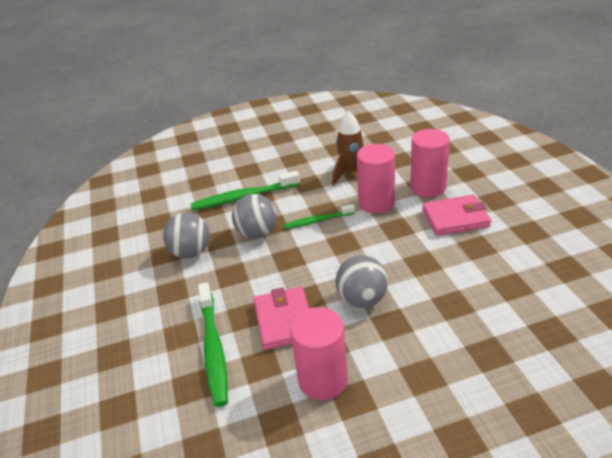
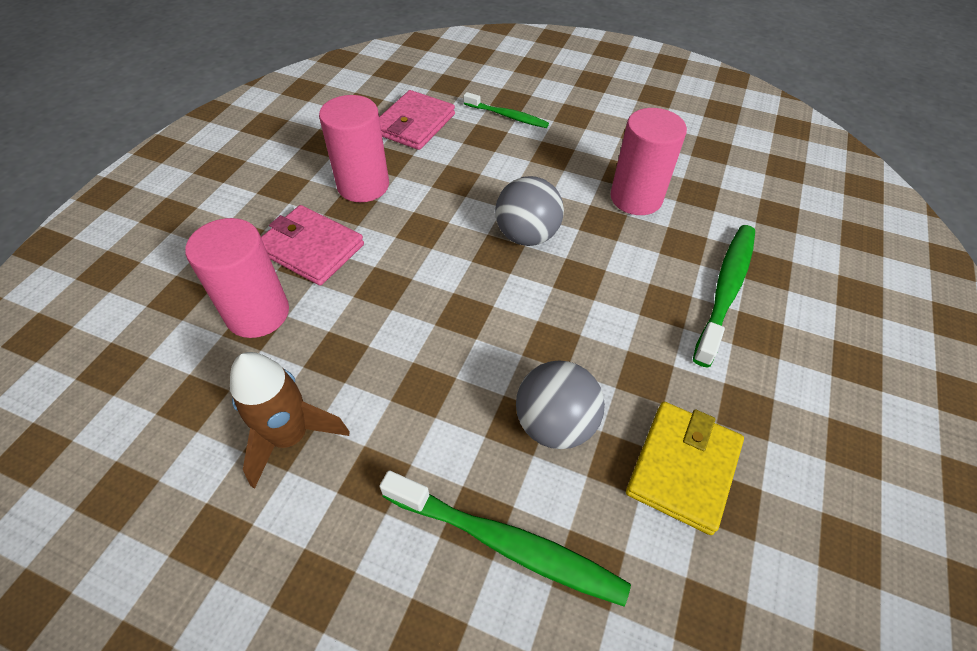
camera: 145 degrees left, 15 degrees up
grey ball [163,213,210,258] -> yellow wallet [626,402,744,535]
pink wallet [254,287,309,350] -> pink wallet moved to [379,90,455,150]
green toothbrush [284,204,355,229] -> green toothbrush moved to [464,92,549,128]
pink cylinder [357,144,395,214] -> pink cylinder moved to [319,95,389,202]

